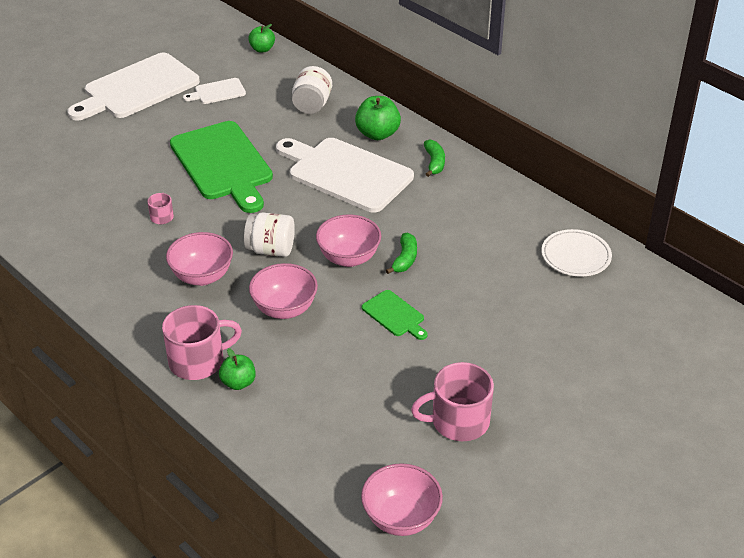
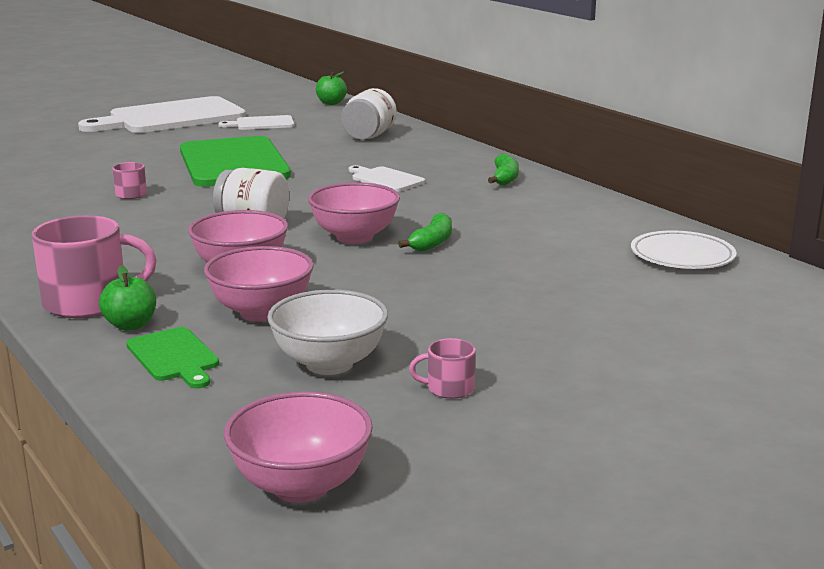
camera: 10 degrees right, 20 degrees down
pink bowl [166,232,233,286] -> pink bowl moved to [204,246,314,321]
white cutting board [276,138,414,213] -> white cutting board [349,165,425,192], size x0.46
green apple [355,96,401,140] -> none
green cutting board [362,290,428,340] -> green cutting board moved to [126,327,219,388]
pink mug [411,362,494,441] -> pink mug [409,338,476,399], size x0.49
none -> white bowl [267,289,388,375]

